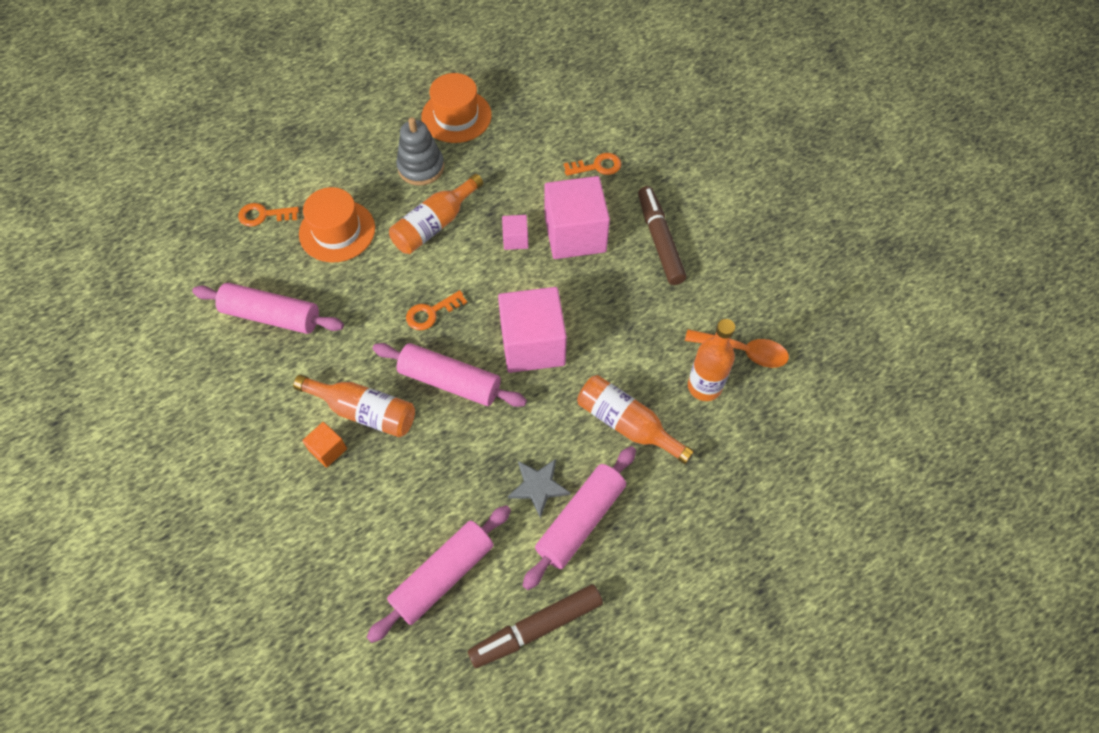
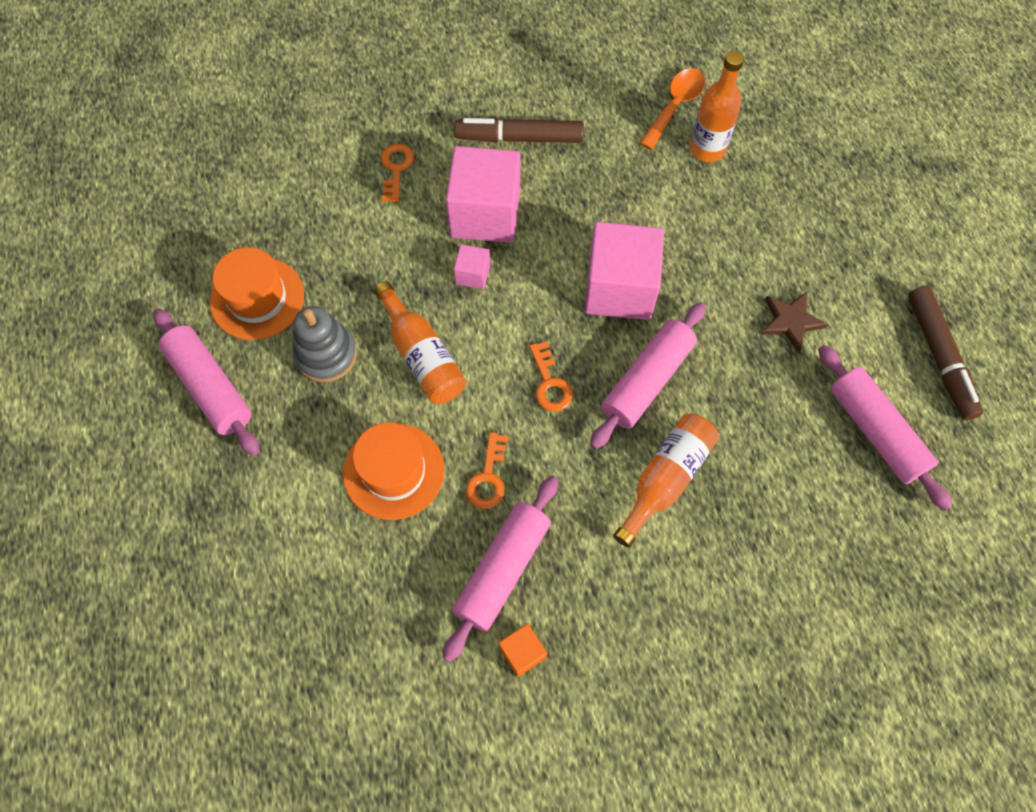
camera: 75 degrees left, 5 degrees up
orange key [238,203,299,227] -> orange key moved to [466,432,509,509]
orange cube [302,422,347,468] -> orange cube moved to [498,623,547,677]
grey star [508,459,570,518] -> brown star [761,292,828,352]
pink rolling pin [522,446,636,590] -> pink rolling pin moved to [153,308,259,456]
orange bottle [577,375,694,465] -> none

